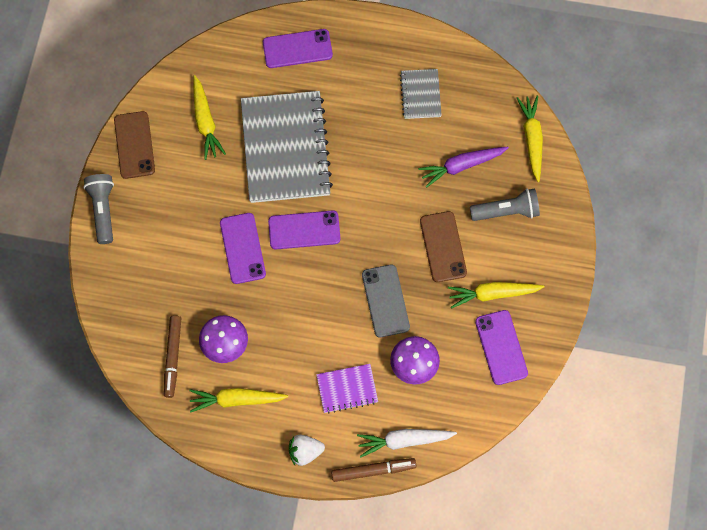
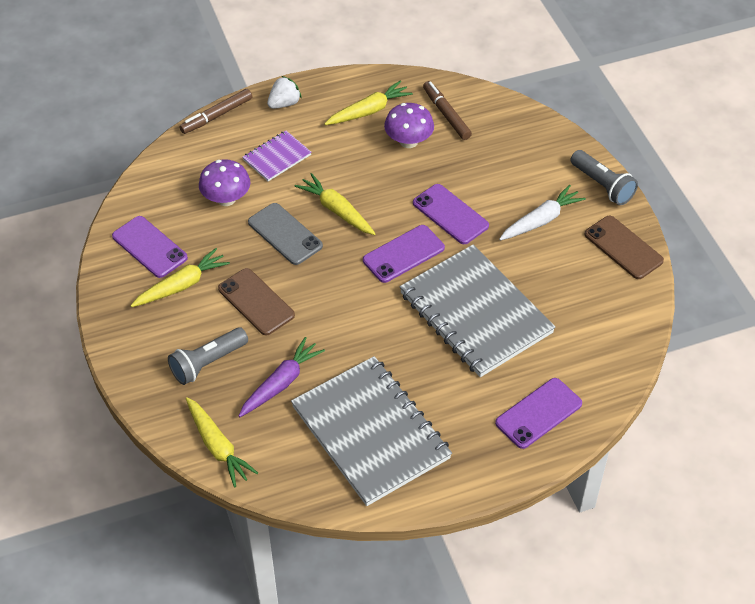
camera: 150 degrees right, 20 degrees down
yellow carrot [193,75,226,160] -> yellow carrot moved to [295,173,376,235]
white carrot [357,429,457,457] -> white carrot moved to [499,185,586,241]
grey notebook [400,69,442,119] -> grey notebook [291,356,452,506], size x2.13

